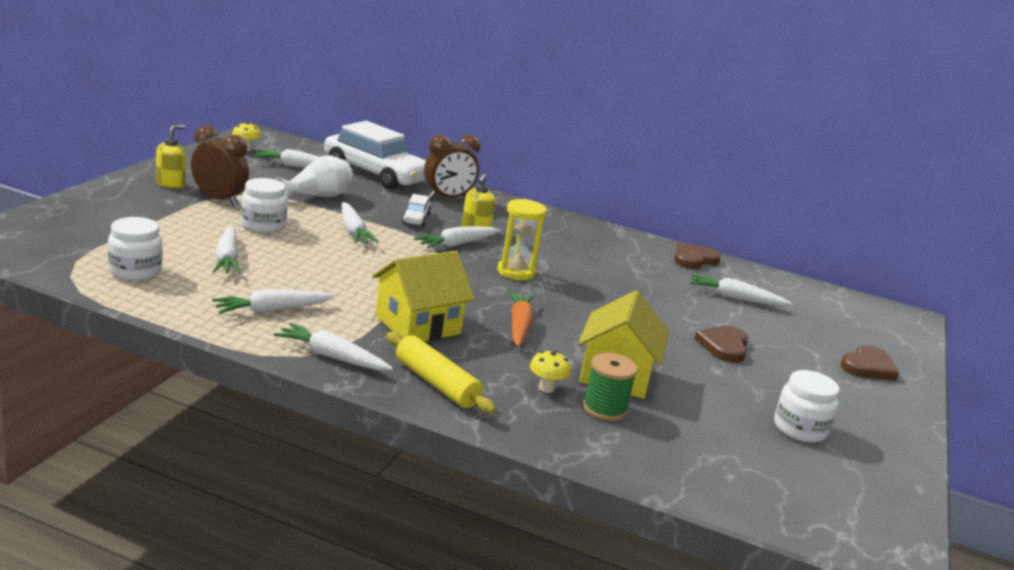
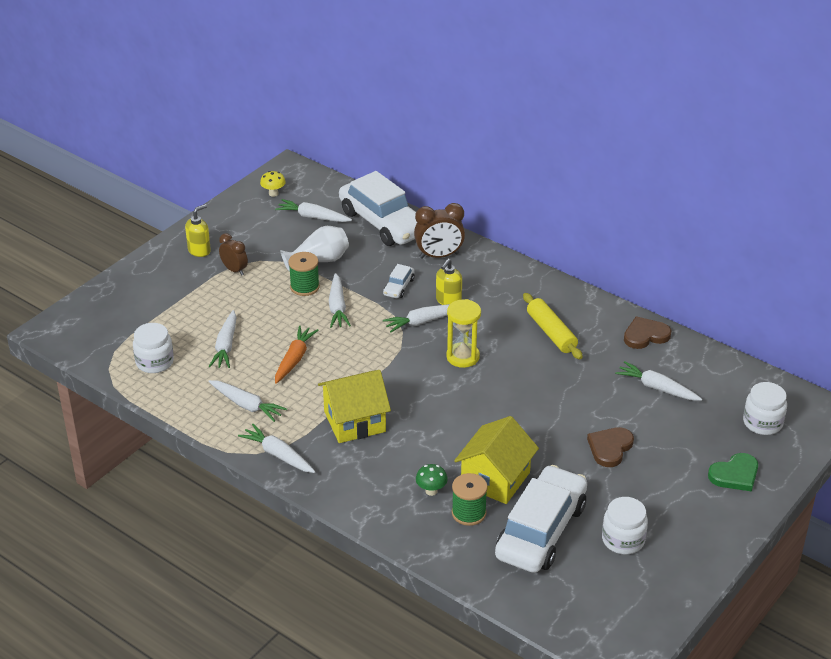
camera: 20 degrees right, 15 degrees up
brown clock [191,126,249,206] -> brown clock [219,233,248,276], size x0.65
white carrot [212,289,334,314] -> white carrot turned 135 degrees counterclockwise [208,380,287,422]
white jar [241,178,288,233] -> white jar moved to [743,382,787,435]
yellow rolling pin [386,332,496,414] -> yellow rolling pin moved to [523,293,583,359]
orange carrot [509,291,535,347] -> orange carrot moved to [275,326,319,384]
yellow mushroom [530,351,571,393] -> green mushroom [416,464,448,496]
brown heart [840,345,899,381] -> green heart [708,453,758,492]
none -> green spool [288,252,320,296]
none -> white car [495,465,587,573]

